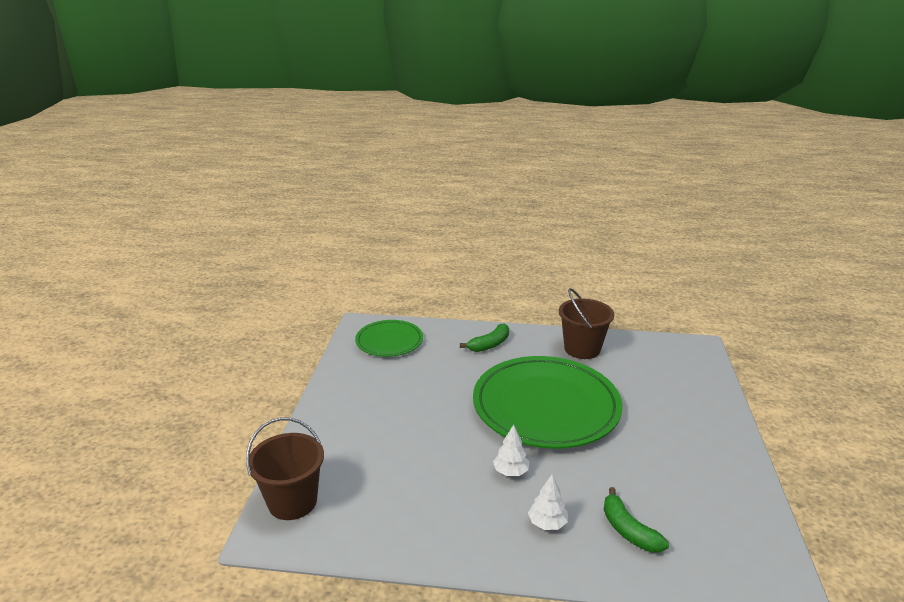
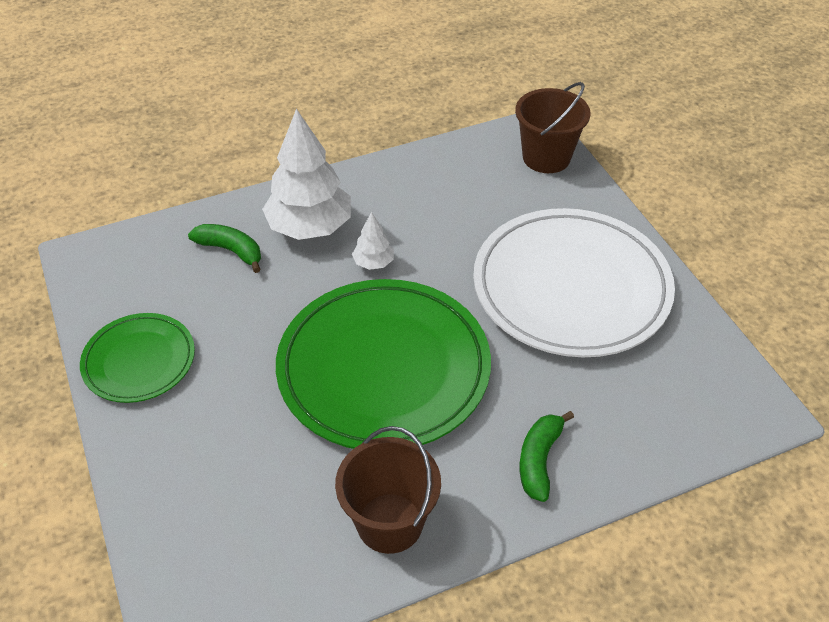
camera: 150 degrees right, 20 degrees up
green plate [355,320,423,357] -> green plate moved to [80,313,195,403]
white tree [528,475,568,530] -> white tree [262,109,351,240], size x2.15
none -> white plate [473,208,675,357]

